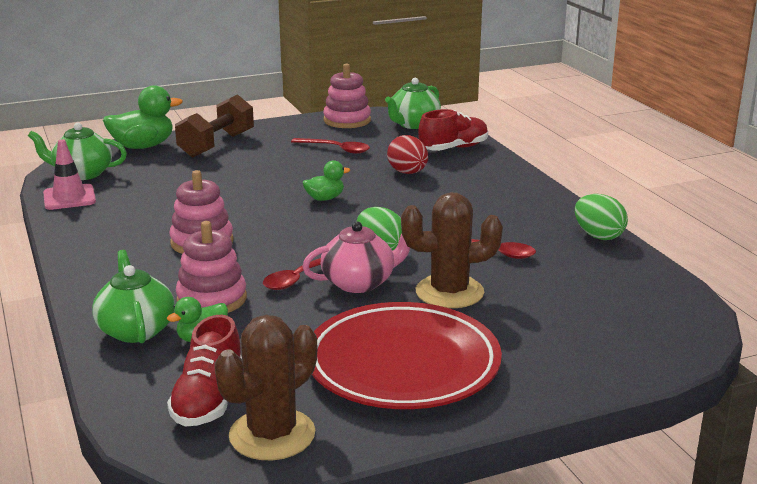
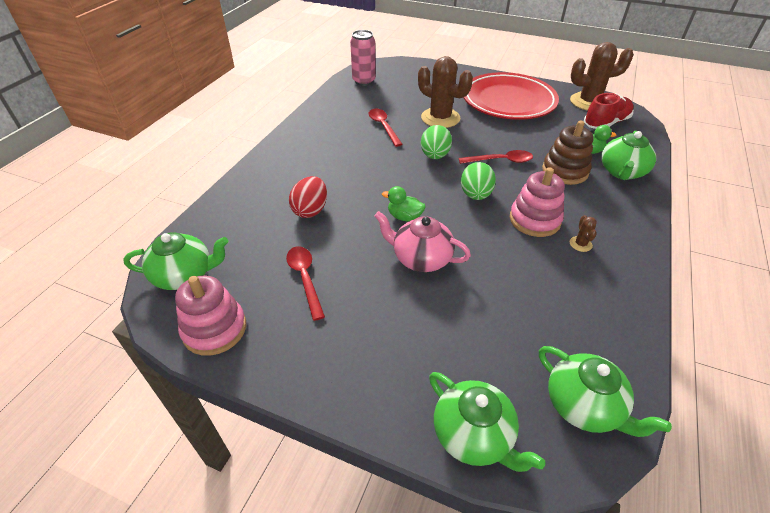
camera: 135 degrees left, 20 degrees up
pink traffic cone [43,139,96,210] -> none
green duck [103,85,183,149] -> green teapot [429,372,545,472]
brown dumbbell [175,94,254,158] -> none
pink stacking toy [176,221,247,313] -> brown stacking toy [542,120,594,185]
pink teapot [302,221,410,293] -> pink teapot moved to [374,211,471,272]
red shoe [418,109,488,151] -> none
green egg [575,194,628,240] -> green egg moved to [461,162,496,200]
none -> pink can [350,30,376,86]
none -> brown cactus [570,215,597,252]

